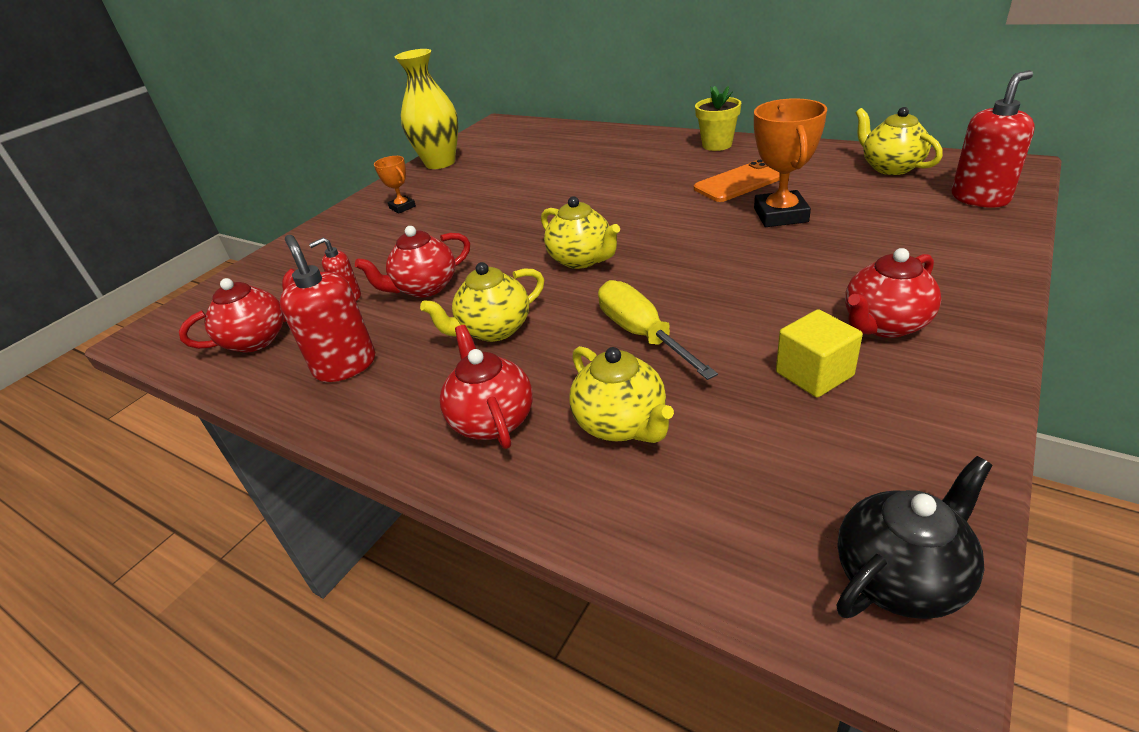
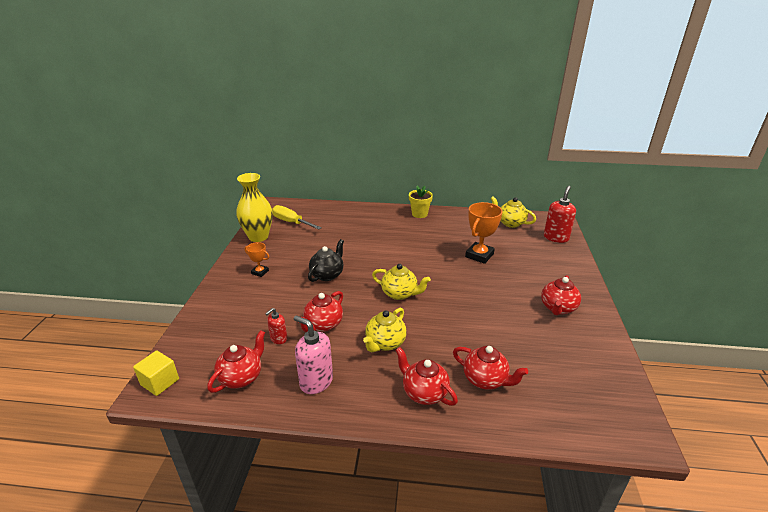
camera: 30 degrees left, 5 degrees down
red soap dispenser [280,235,375,382] -> pink soap dispenser [294,315,333,394]
yellow teapot [570,346,674,443] -> red teapot [453,346,528,390]
yellow screwdriver [598,280,718,380] -> yellow screwdriver moved to [272,205,322,230]
orange phone [694,159,780,202] -> none
orange trophy [754,98,827,227] -> orange trophy turned 60 degrees clockwise [465,202,503,264]
yellow cube [776,309,863,398] -> yellow cube moved to [133,351,179,396]
black teapot [836,456,992,619] -> black teapot moved to [308,239,344,282]

